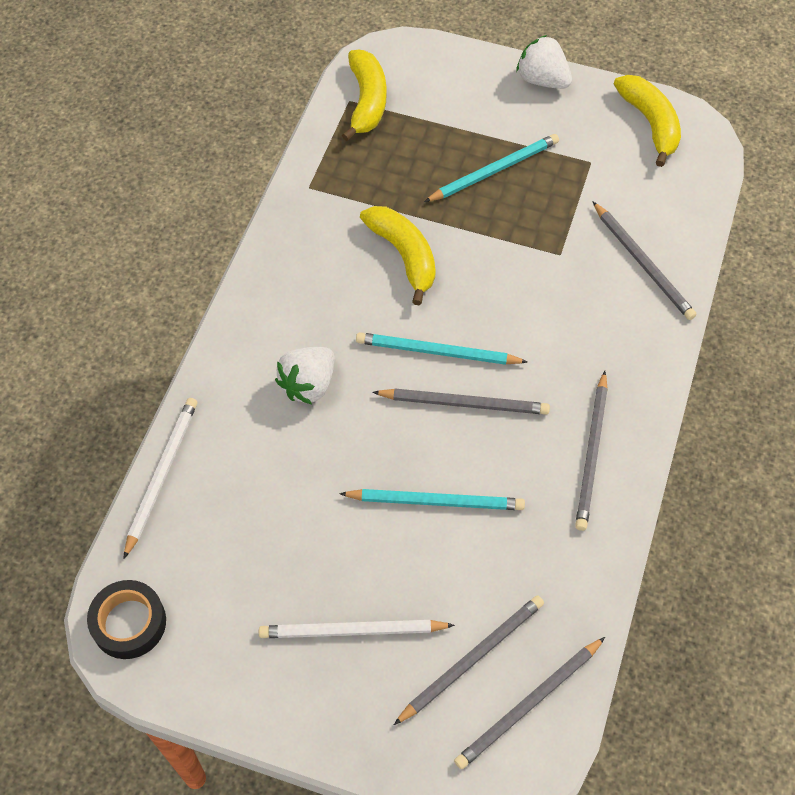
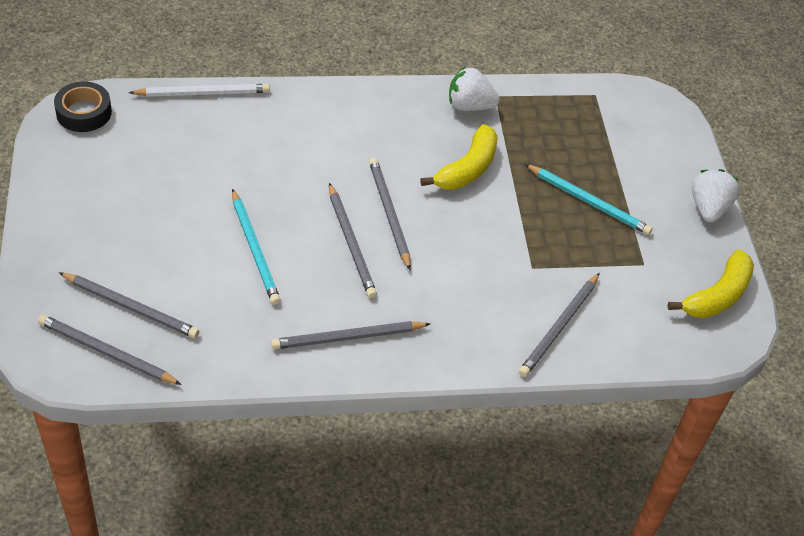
camera: 60 degrees right, 10 degrees down
white pencil [259,620,455,638] -> none
white strawberry [275,347,335,404] -> white strawberry moved to [449,67,500,111]
yellow banana [342,50,386,141] -> none
turquoise pencil [356,332,528,365] -> grey pencil [369,158,411,270]

